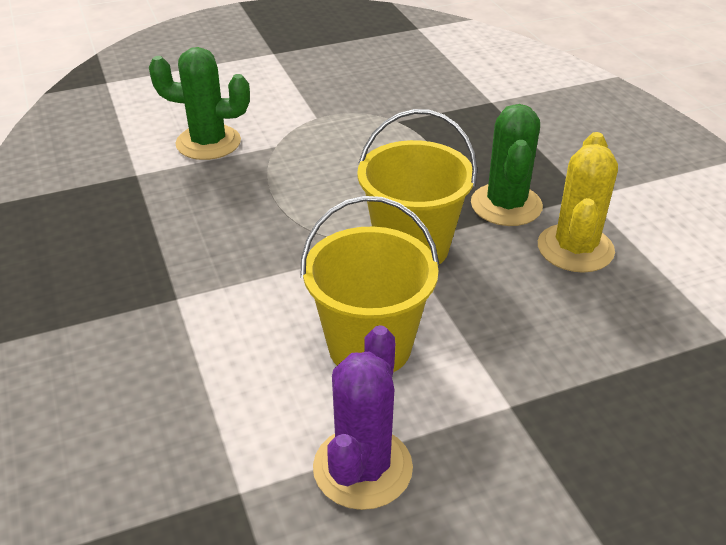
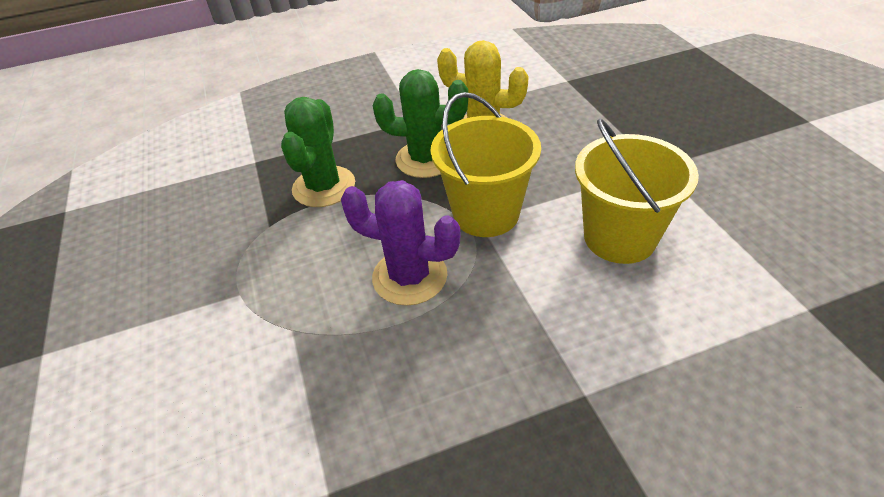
camera: 85 degrees left, 5 degrees up
green cactus [149,47,250,160] -> green cactus moved to [281,97,355,207]
purple cactus [313,325,413,510] -> purple cactus moved to [341,180,461,306]

